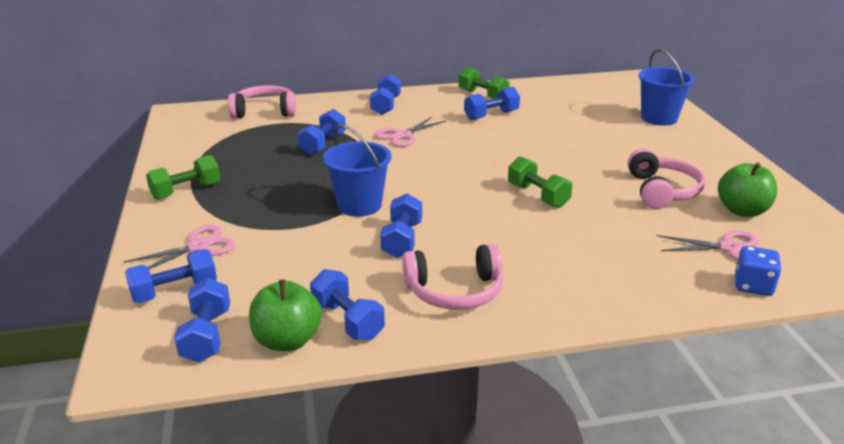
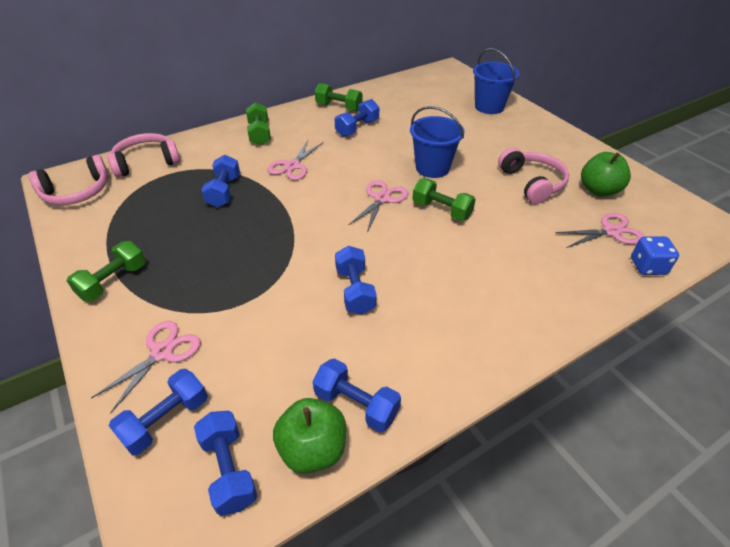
camera: 20 degrees left, 15 degrees up
blue bucket [323,124,391,217] -> blue bucket moved to [410,106,464,178]
blue dumbbell [370,74,401,115] -> green dumbbell [246,102,271,146]
pink headphones [402,244,503,310] -> pink headphones moved to [29,155,109,205]
none -> pink scissors [349,180,408,232]

